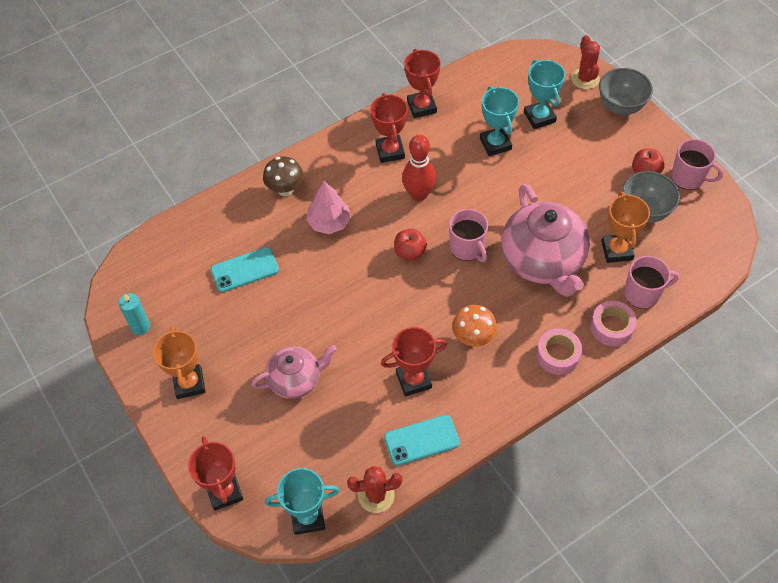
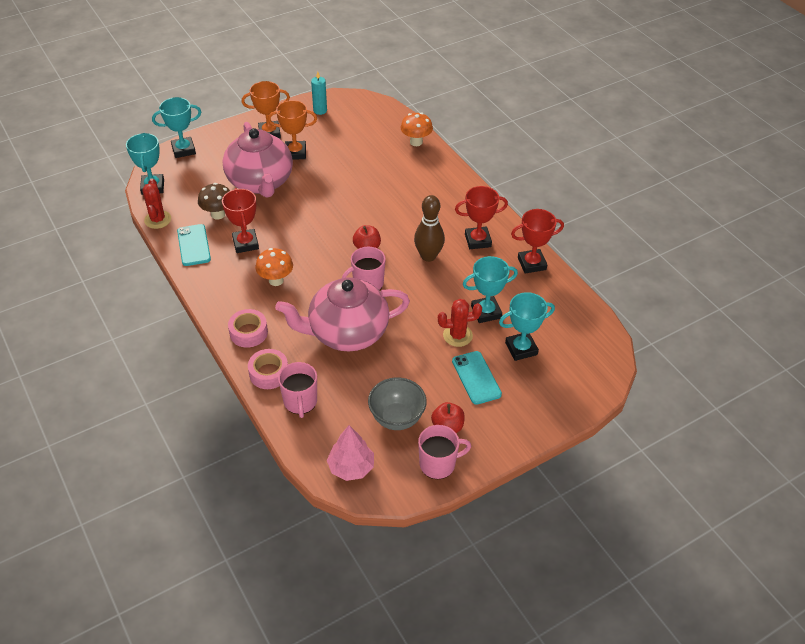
camera: 90 degrees right, 10 degrees down
red trophy [188,436,243,511] -> turquoise trophy [152,97,201,158]
turquoise phone [211,247,279,292] -> turquoise phone moved to [452,351,502,405]
pink teapot [251,345,337,399] -> pink teapot [223,122,293,198], size x1.71
brown mushroom [263,156,303,196] -> brown mushroom moved to [198,183,230,220]
pink tree [306,181,351,234] -> pink tree moved to [327,425,374,481]
red bowling pin [402,135,436,201] -> brown bowling pin [414,195,445,262]
red cactus [571,35,600,89] -> red cactus moved to [438,299,482,347]
grey bowl [599,68,653,115] -> none
orange trophy [601,192,650,263] -> orange trophy moved to [268,100,317,160]
pink mug [671,139,724,190] -> pink mug turned 135 degrees counterclockwise [418,425,471,479]
none -> orange mushroom [401,112,433,146]

